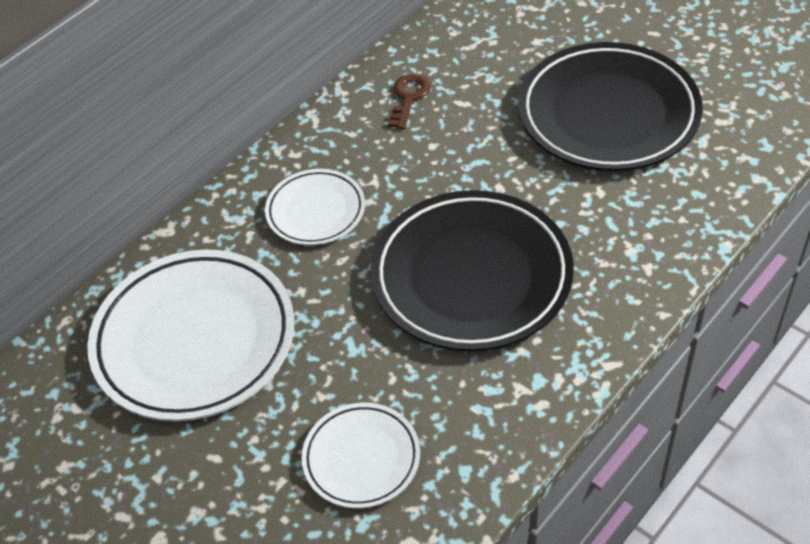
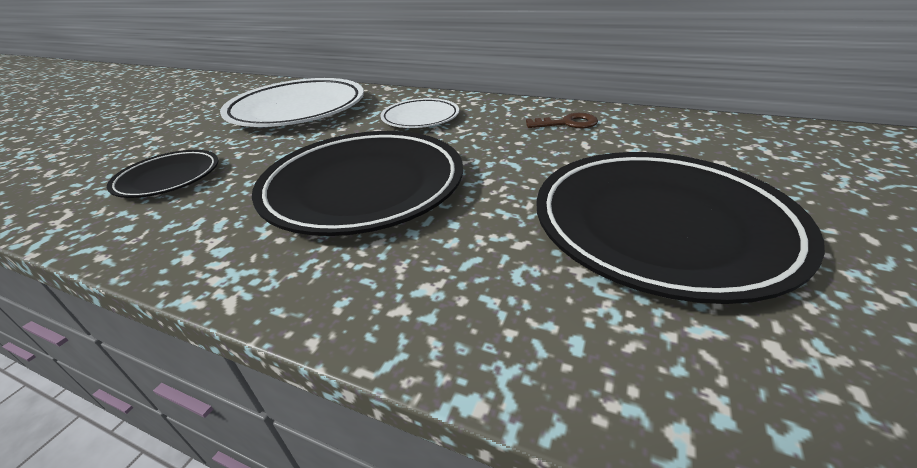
camera: 70 degrees right, 15 degrees down
white plate [302,403,420,508] -> black plate [107,150,218,198]

